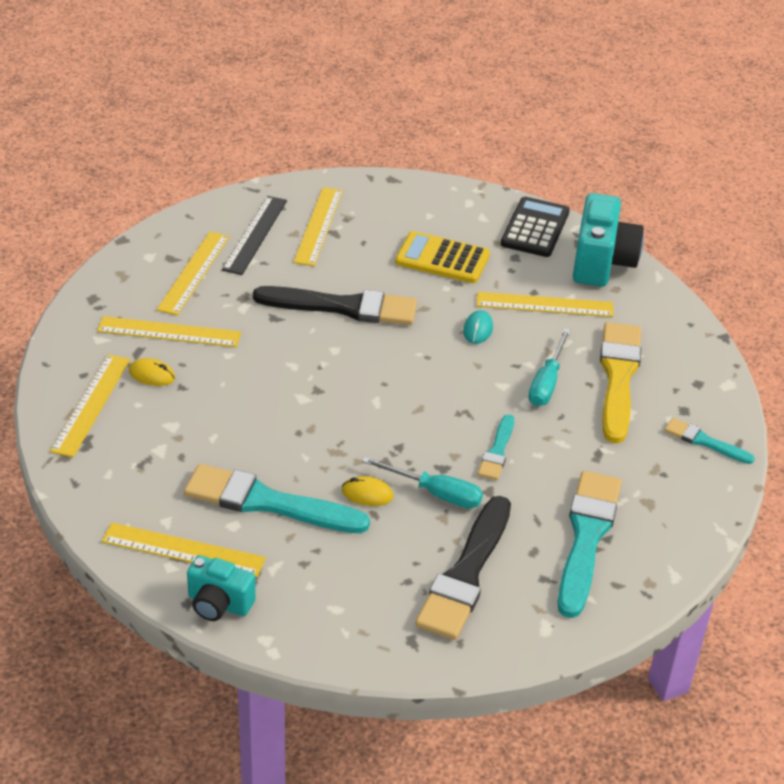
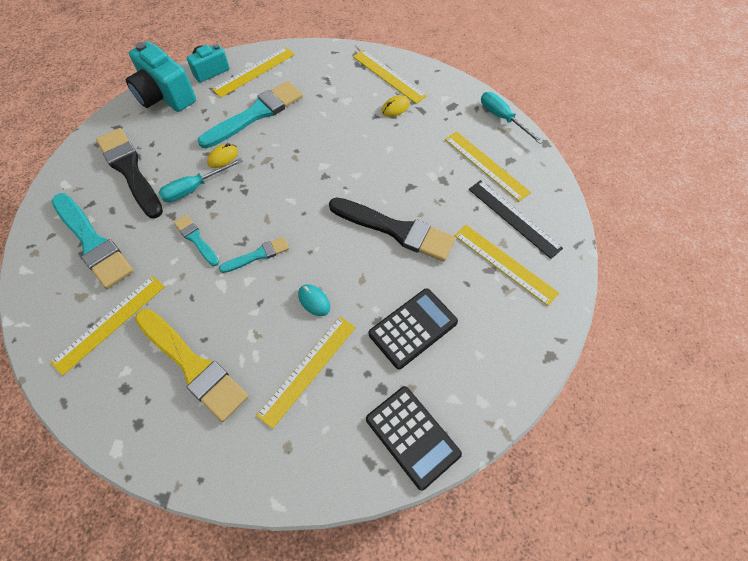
camera: 125 degrees right, 20 degrees up
yellow ruler [97,316,241,347] -> yellow ruler moved to [50,276,165,376]
black brush [253,286,417,325] -> black brush turned 105 degrees counterclockwise [329,197,455,261]
yellow calculator [395,231,490,283] -> black calculator [369,288,458,369]
turquoise screwdriver [528,328,571,406] -> turquoise screwdriver moved to [481,92,543,144]
turquoise camera [573,193,644,287] -> turquoise camera moved to [126,41,196,112]
turquoise brush [664,418,755,464] -> turquoise brush moved to [219,237,289,273]

